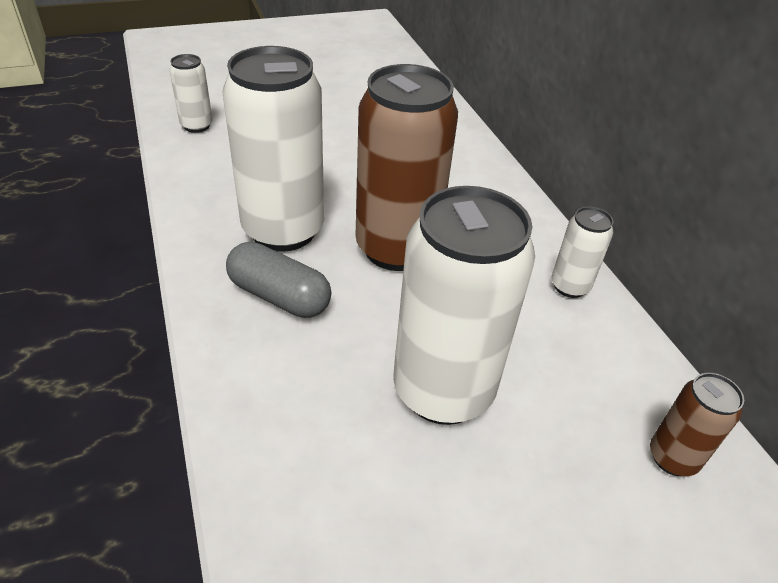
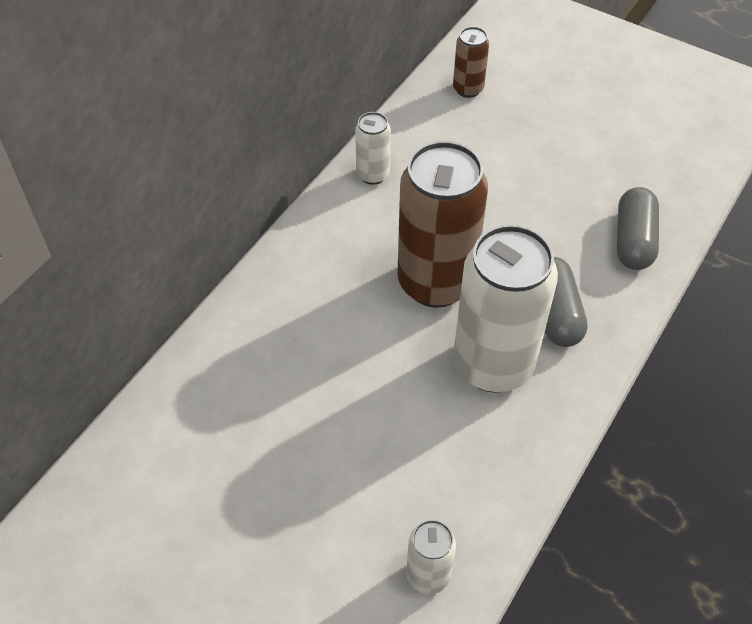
camera: 125 degrees left, 10 degrees up
white can [393,186,535,425] -> none
none -> grey capsule [617,187,659,270]

